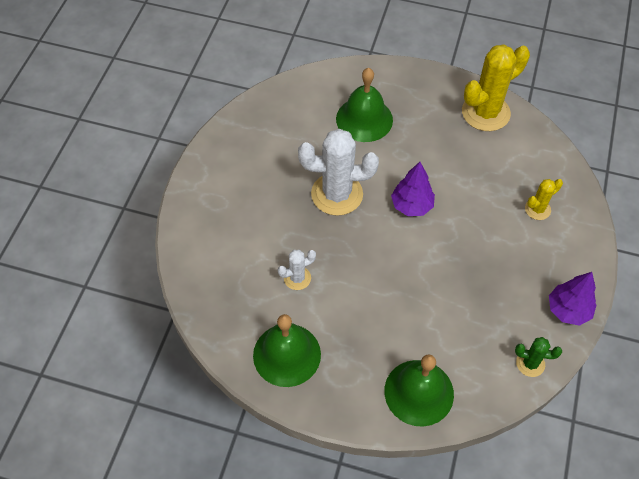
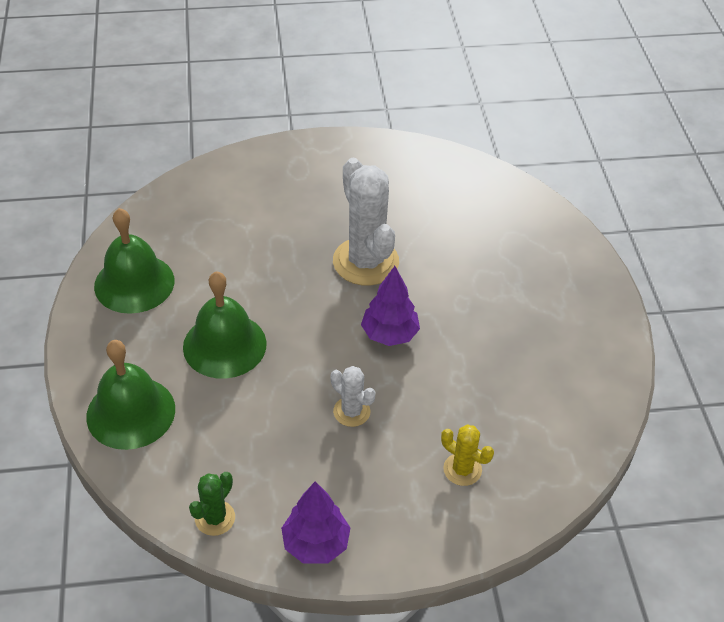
camera: 65 degrees right, 10 degrees down
white cactus [278,250,316,290] -> white cactus moved to [331,366,376,427]
green bell [336,68,393,142] -> green bell moved to [183,271,267,379]
yellow cactus [462,44,530,131] -> none
green cactus [515,337,562,377] -> green cactus turned 45 degrees clockwise [189,472,235,536]

